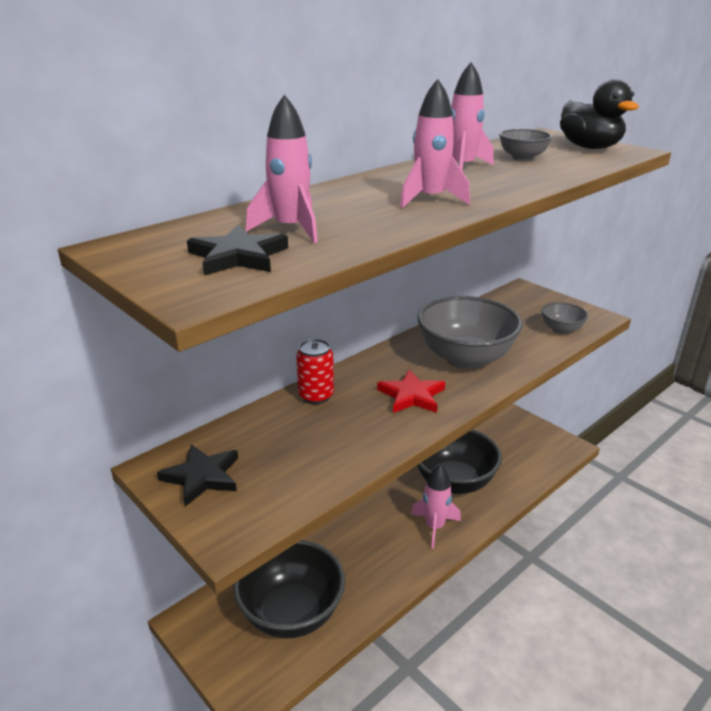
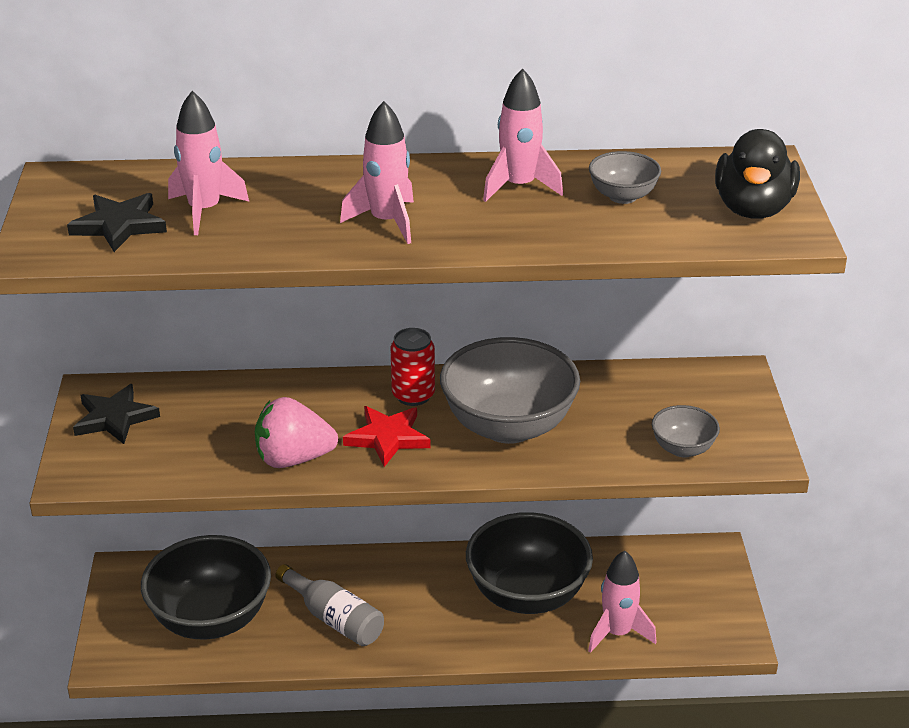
camera: 40 degrees right, 5 degrees up
red can [296,339,334,404] -> red can moved to [390,328,435,406]
pink rocket [411,465,461,549] -> pink rocket moved to [588,551,656,653]
none -> pink strawberry [255,397,338,468]
none -> grey bottle [275,564,384,646]

